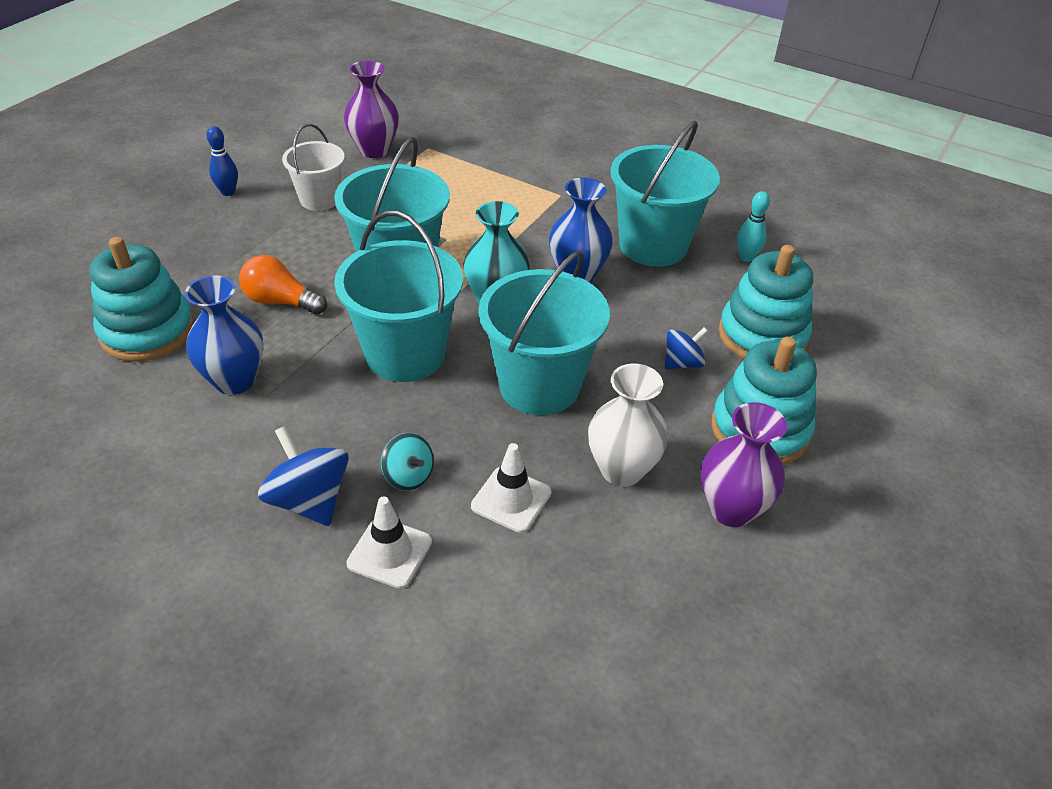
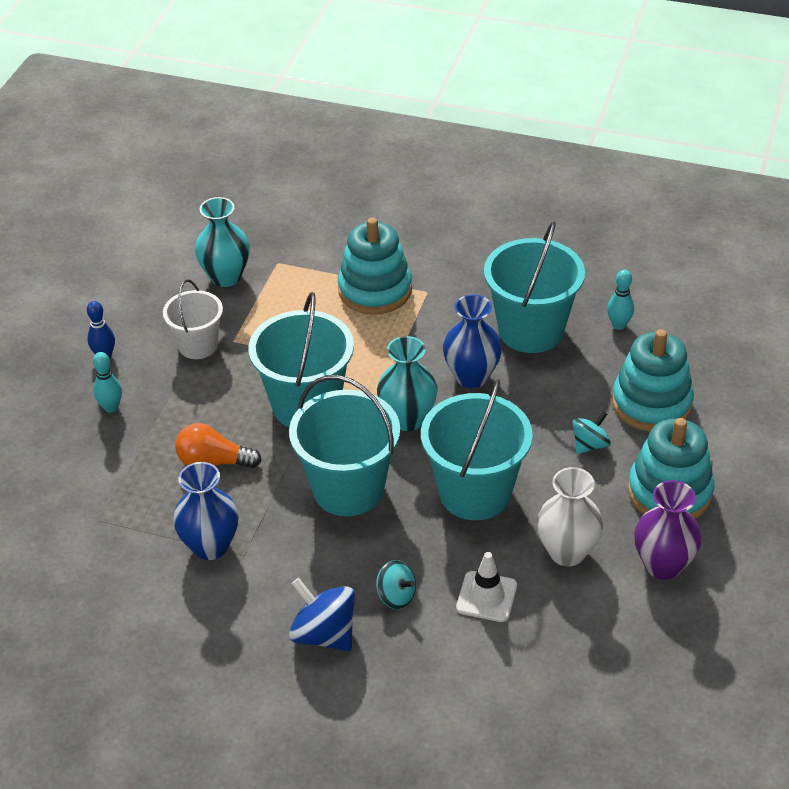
camera: 10 degrees left, 0 degrees up
turquoise stacking toy [90,237,194,362] -> turquoise stacking toy moved to [338,217,412,315]
purple vase [344,61,399,158] -> turquoise vase [195,197,250,287]
white traffic cone [346,496,432,589] -> none
blue spinning top [665,327,708,369] -> turquoise spinning top [572,411,611,454]
none -> turquoise bowling pin [93,352,122,412]

